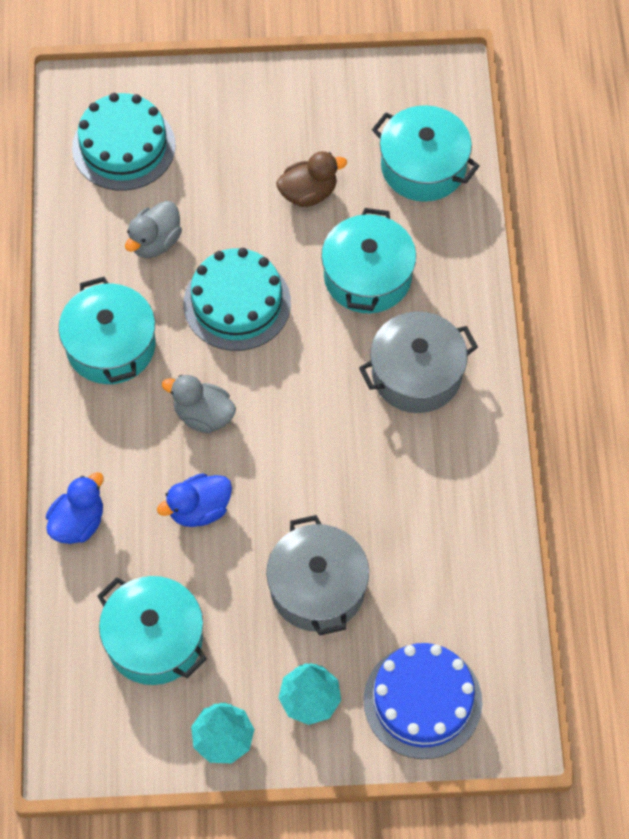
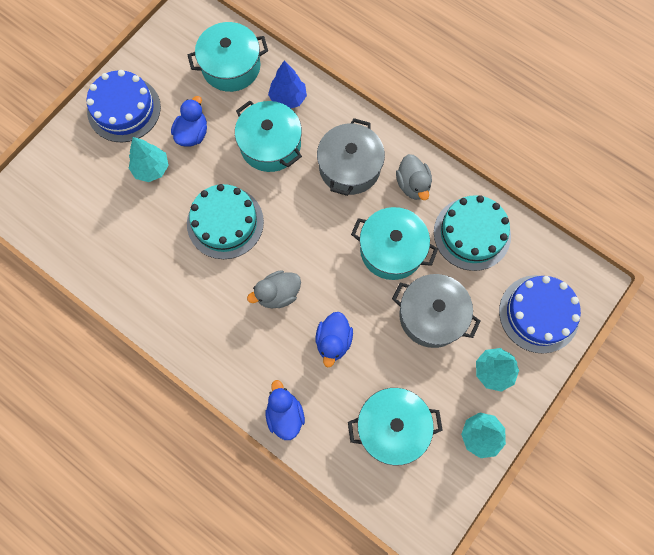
camera: 50 degrees left, 10 degrees up
turquoise pot [59,277,156,384] -> turquoise pot moved to [351,207,438,280]
turquoise cake [72,93,176,191] -> turquoise cake moved to [434,195,511,271]
grey duck [125,201,182,258] -> grey duck moved to [396,154,432,200]
brown duck [276,151,347,207] -> blue duck [171,96,207,147]
none -> blue cake [87,70,161,143]
none -> turquoise tree [129,137,169,182]
none -> blue tree [268,60,307,108]

